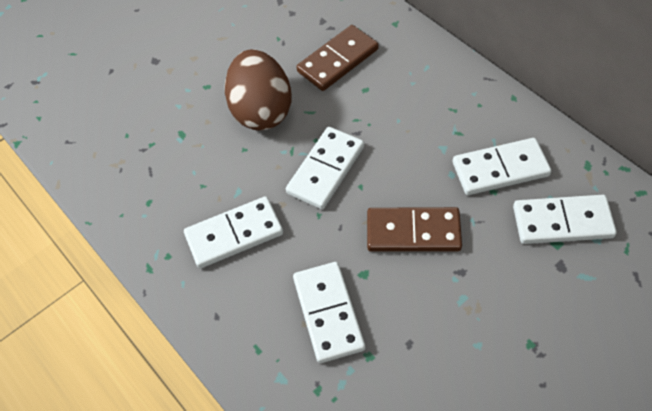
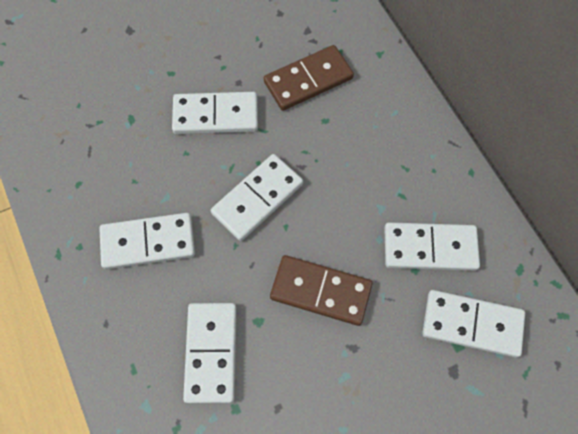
camera: 10 degrees right, 10 degrees up
brown egg [225,49,291,131] -> white domino [172,92,258,134]

